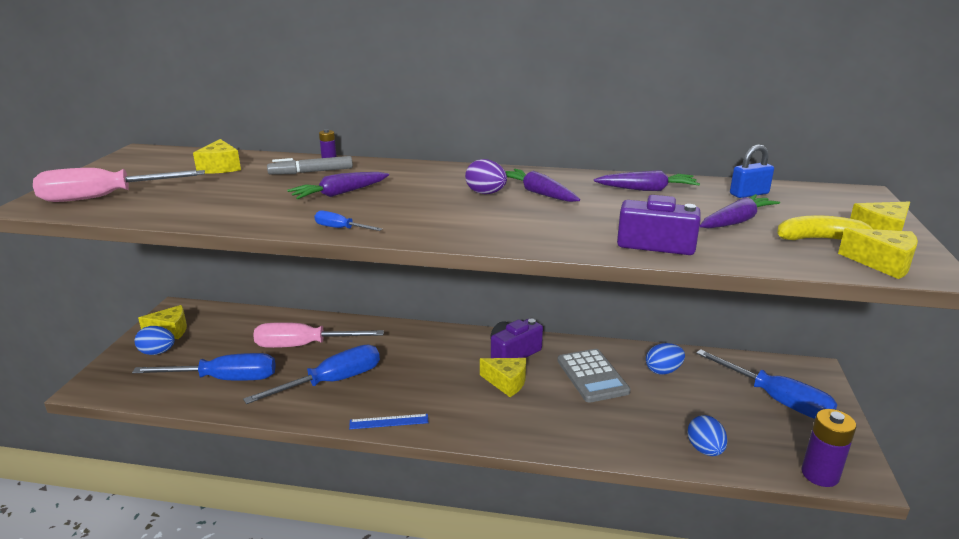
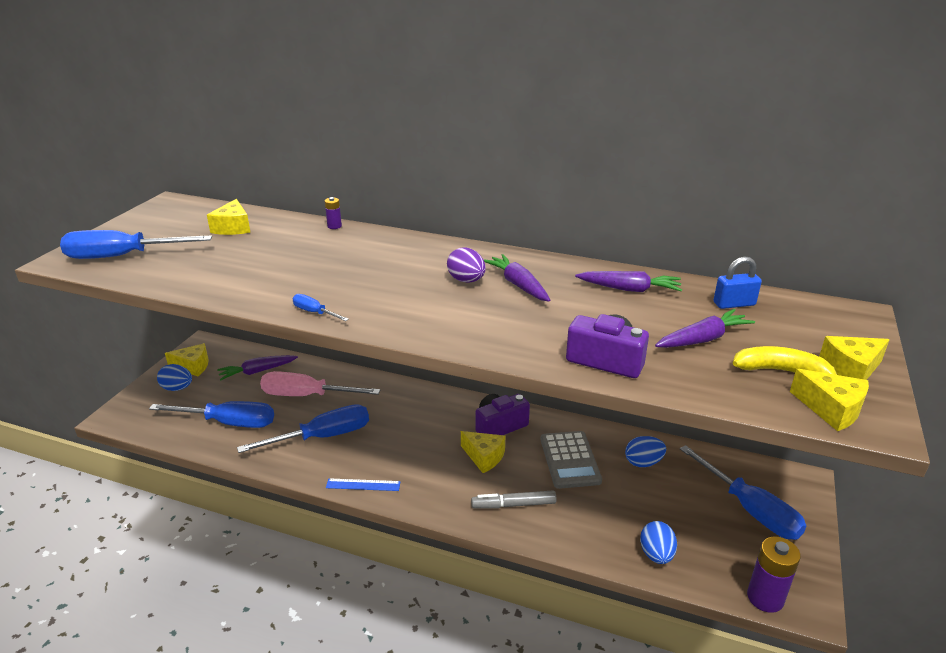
camera: 10 degrees right, 5 degrees up
pink screwdriver [33,168,205,202] -> blue screwdriver [60,230,212,259]
grey marker [267,156,353,175] -> grey marker moved to [471,491,557,508]
purple carrot [287,172,389,199] -> purple carrot moved to [217,355,298,380]

